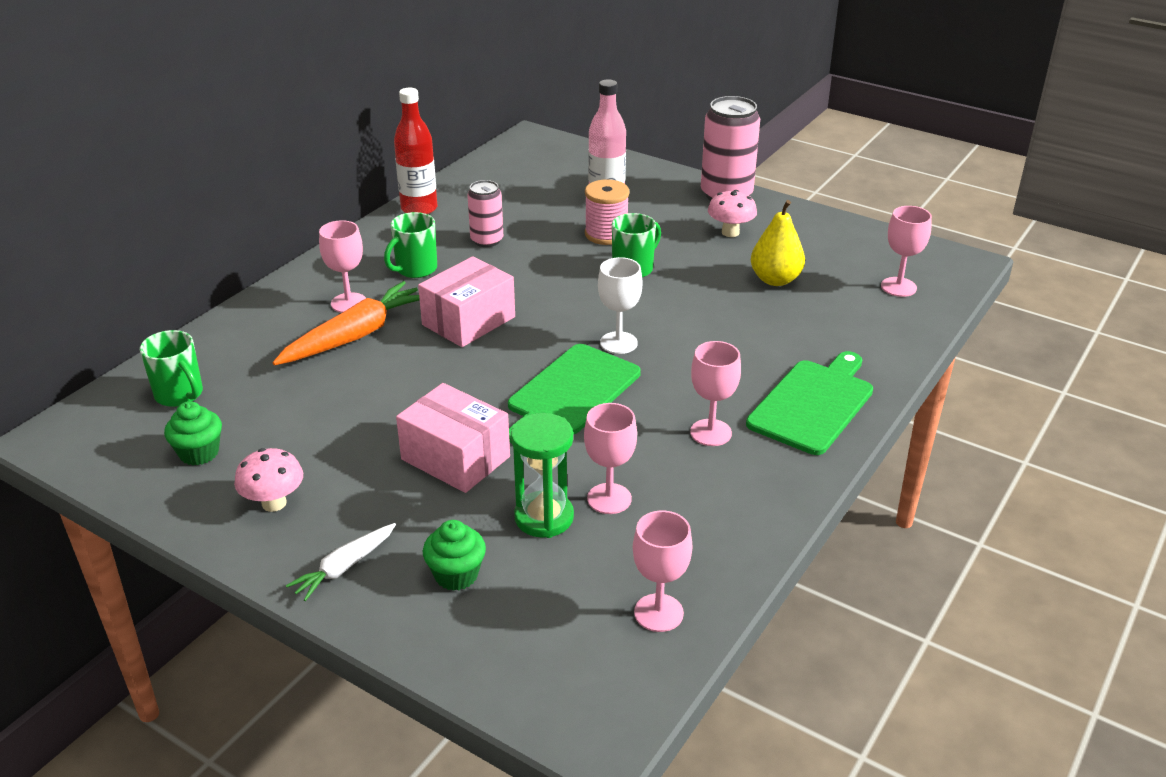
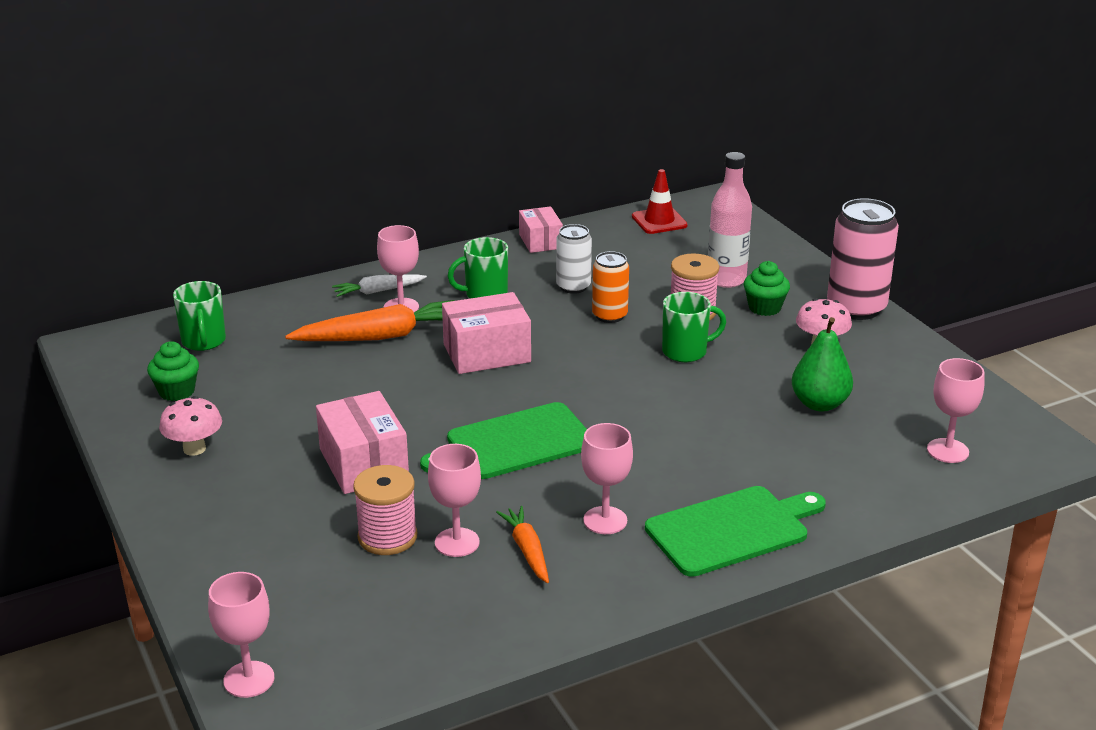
camera: 30 degrees right, 5 degrees down
white carrot [286,523,396,601] -> white carrot moved to [332,274,427,297]
red bottle [394,88,437,214] -> pink box [519,206,563,253]
green cupcake [423,520,486,591] -> green cupcake moved to [744,261,790,316]
pink can [467,180,503,247] -> white can [556,224,592,294]
green hourglass [511,413,574,538] -> pink spool [353,465,417,555]
white goblet [598,257,642,354] -> none
pink goblet [633,510,692,632] -> pink goblet moved to [208,572,274,698]
yellow pear [751,200,805,286] -> green pear [792,317,853,412]
none -> orange carrot [496,506,549,583]
none -> orange can [592,251,629,323]
none -> red traffic cone [632,169,688,234]

